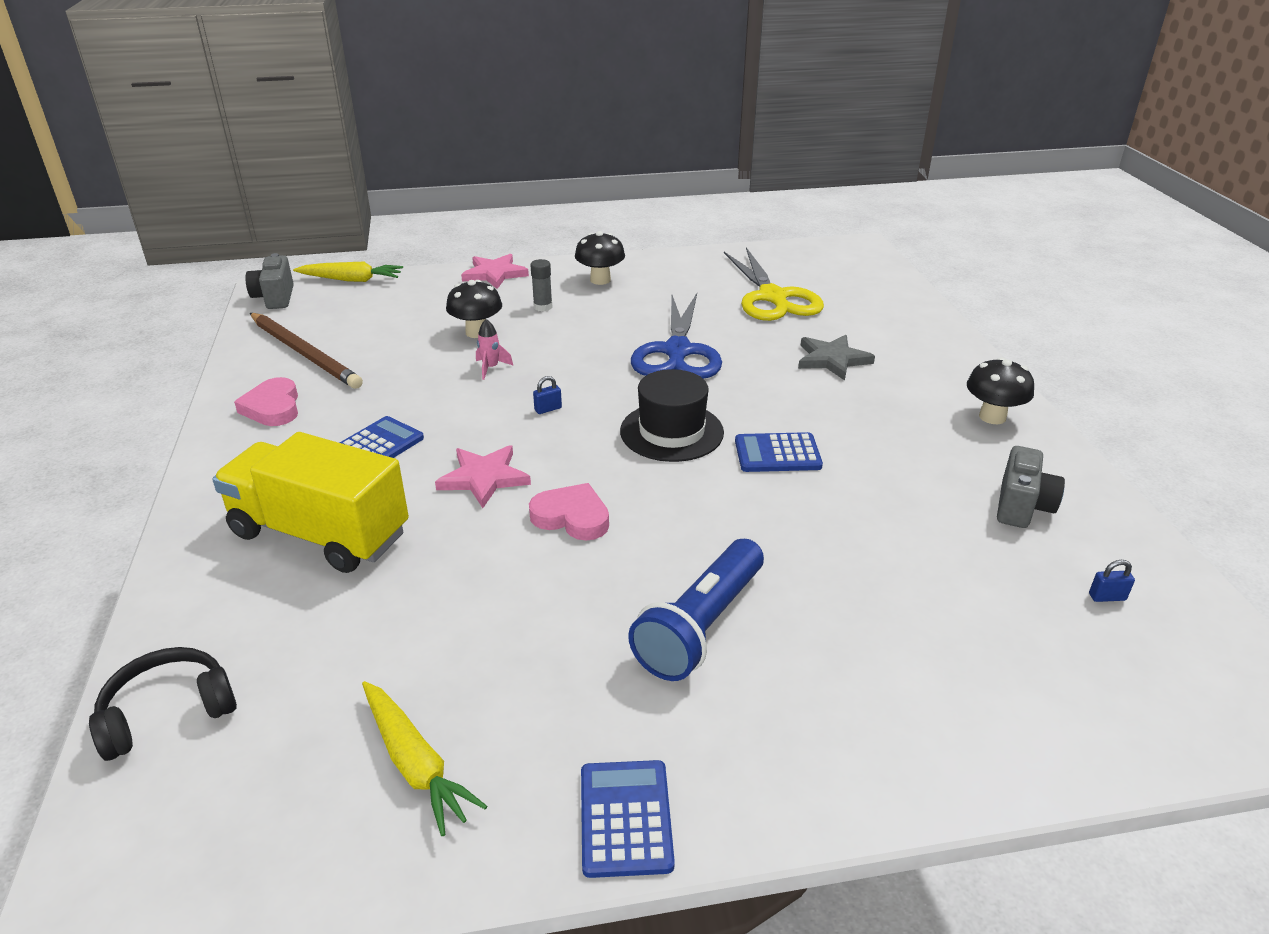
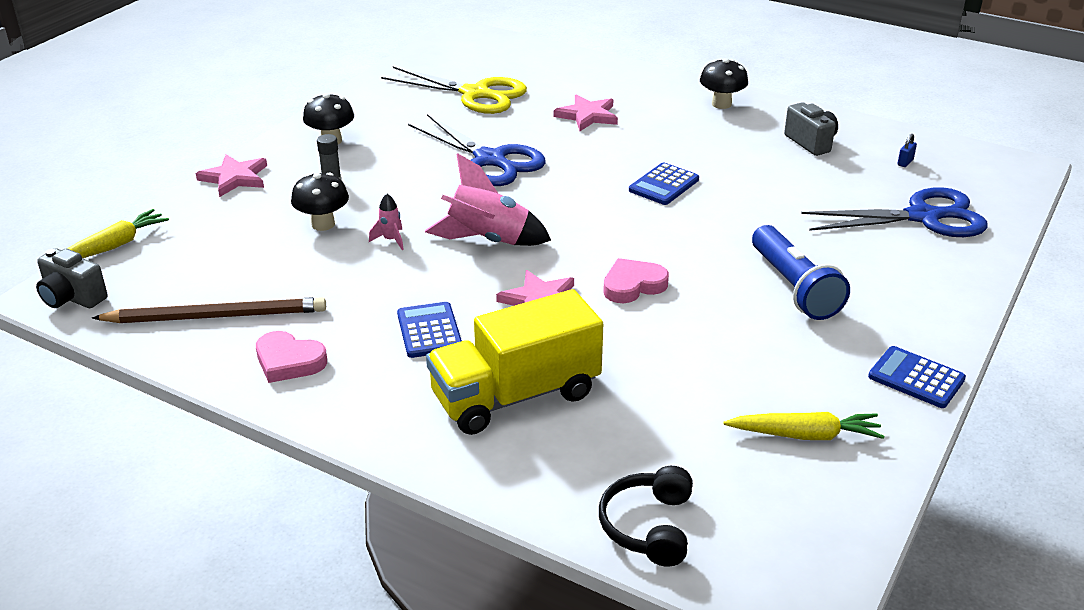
camera: 50 degrees left, 0 degrees up
blue padlock [533,376,562,414] -> pink rocket [425,153,551,246]
black hat [620,369,724,462] -> none
grey star [798,335,875,381] -> pink star [554,94,618,131]
none -> blue scissors [801,187,988,237]

